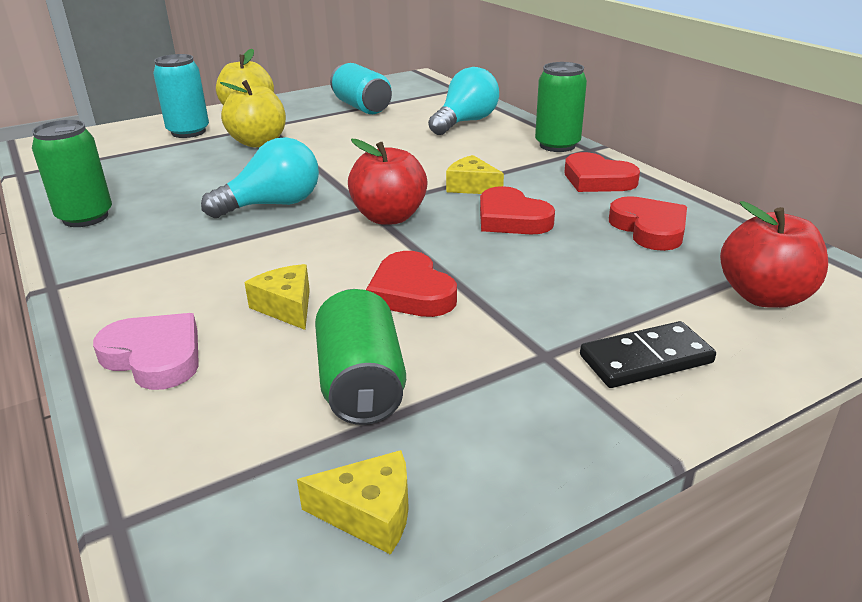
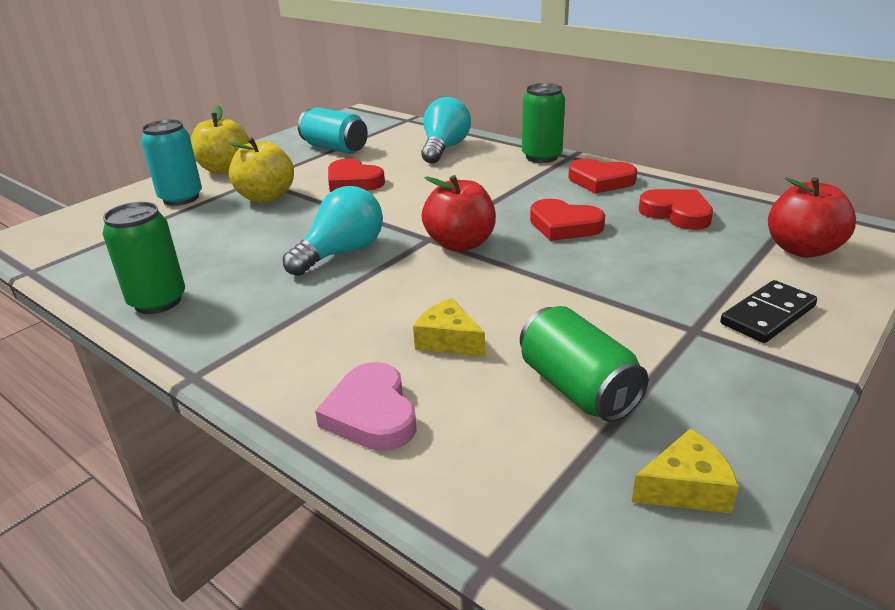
camera: 20 degrees left, 0 degrees up
pink heart [93,313,199,390] -> pink heart turned 120 degrees counterclockwise [315,362,417,451]
red heart [366,251,457,317] -> red heart moved to [328,159,385,192]
yellow cheese [446,155,504,194] -> none

